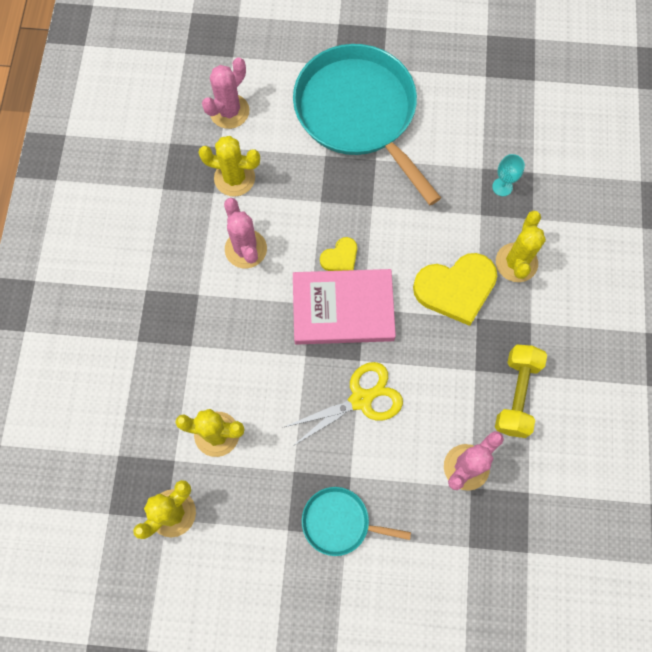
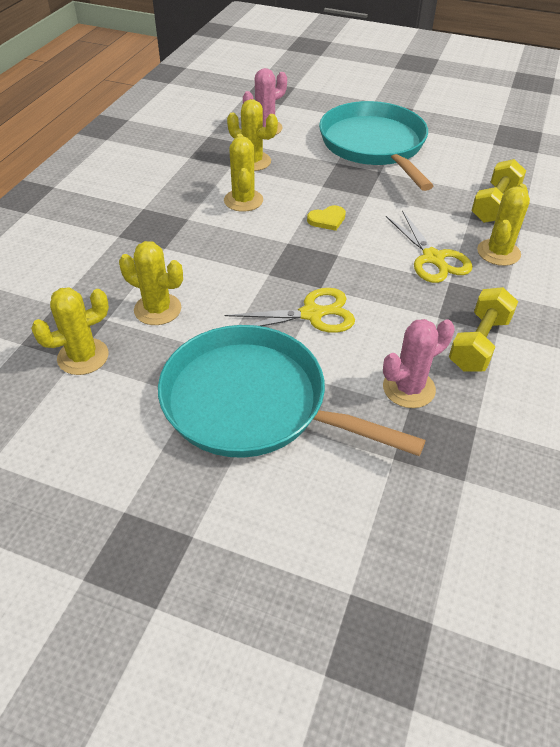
camera: 15 degrees right, 25 degrees down
pink cactus [224,198,267,268] -> yellow cactus [224,134,263,212]
pink book [293,269,396,345] -> none
turquoise pan [302,487,411,556] -> turquoise pan [158,325,426,458], size x2.14
yellow heart [413,253,497,326] -> yellow scissors [386,210,473,283]
turquoise goblet [492,154,525,196] -> yellow dumbbell [471,159,526,223]

